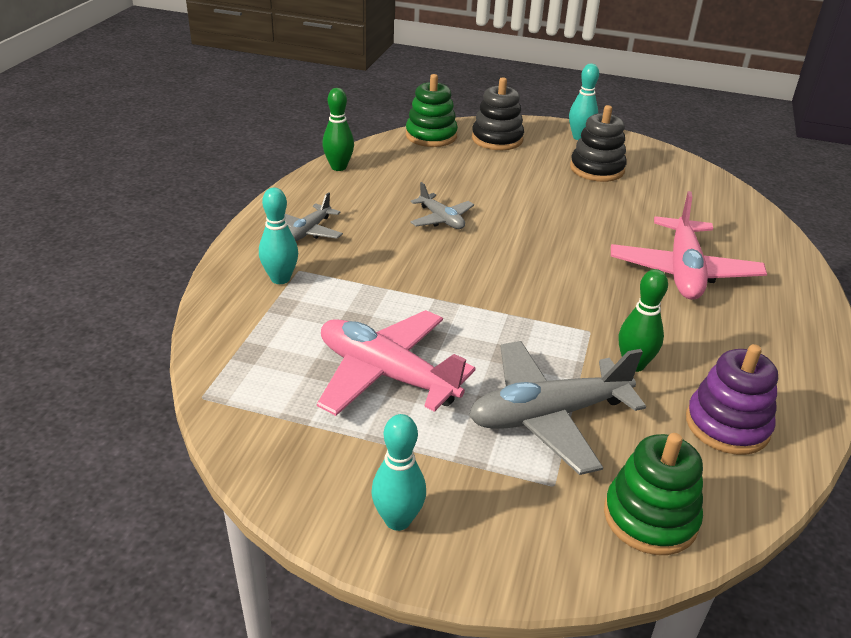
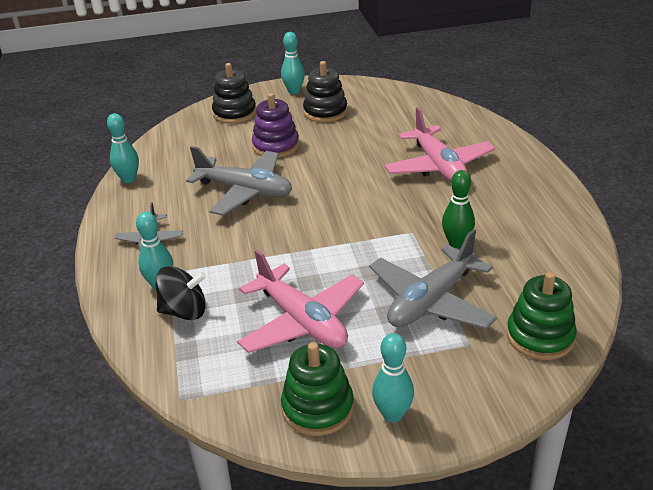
camera: 25 degrees left, 0 degrees up
pink plane [317,310,476,416] -> pink plane turned 135 degrees counterclockwise [237,250,364,353]
green bowling pin [322,88,354,171] -> turquoise bowling pin [107,113,139,183]
green stacking toy [406,74,458,147] -> green stacking toy moved to [281,342,354,436]
grey plane [410,182,474,229] -> grey plane [186,146,292,216], size x1.88
purple stacking toy [686,344,778,455] -> purple stacking toy moved to [252,93,299,158]
none -> black spinning top [155,266,206,320]

